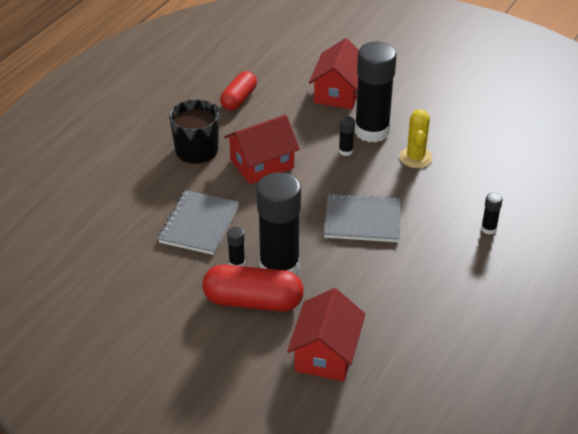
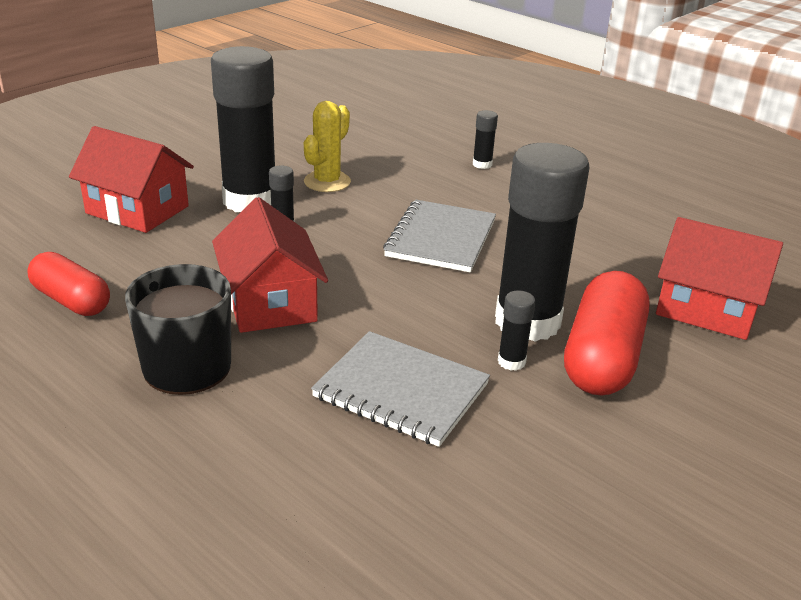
camera: 80 degrees left, 10 degrees down
yellow cactus [399,109,432,168] -> yellow cactus turned 75 degrees counterclockwise [304,101,351,192]

